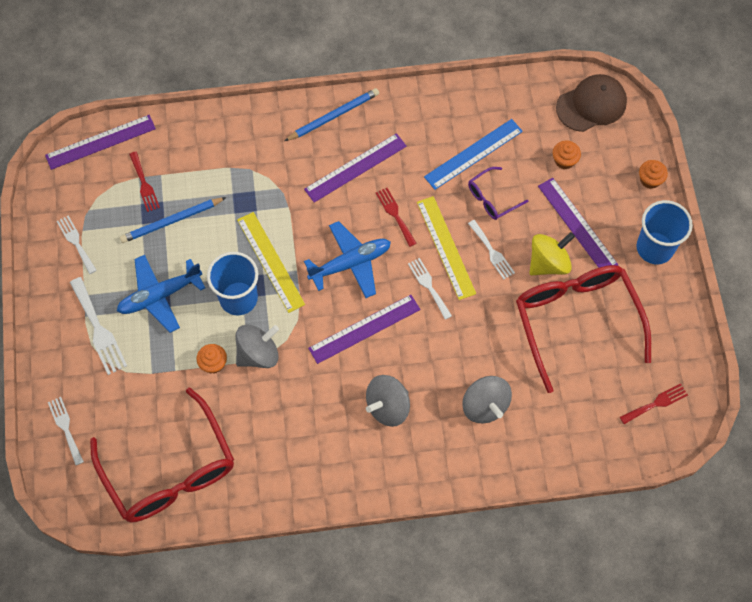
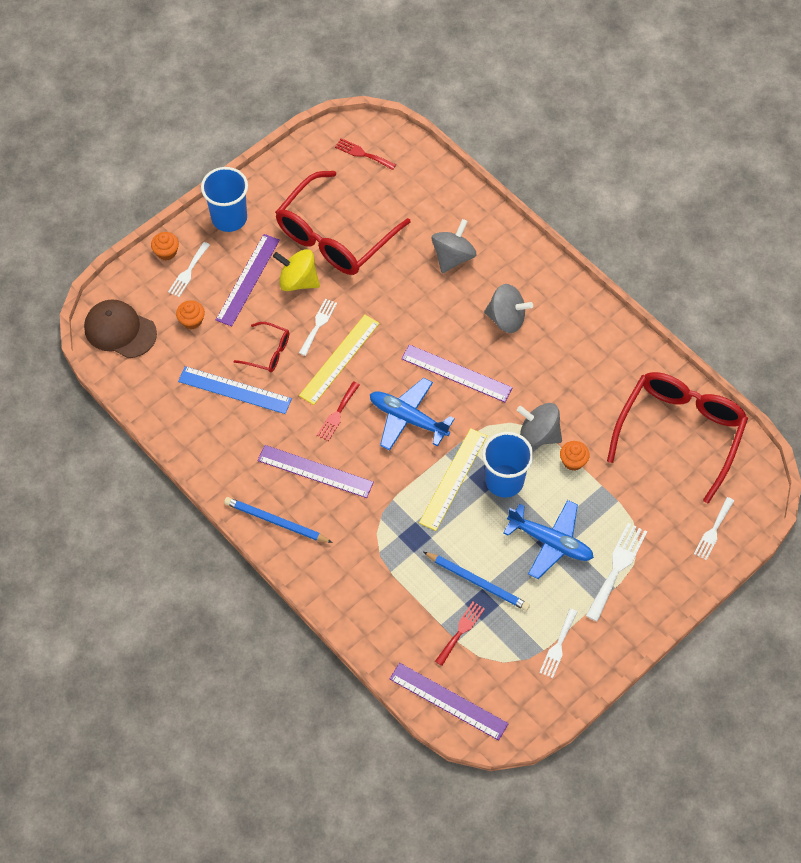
camera: 125 degrees left, 5 degrees down
white fork [408,258,452,320] -> white fork moved to [168,242,210,297]
purple glasses [468,167,528,220] -> red glasses [233,322,289,372]

